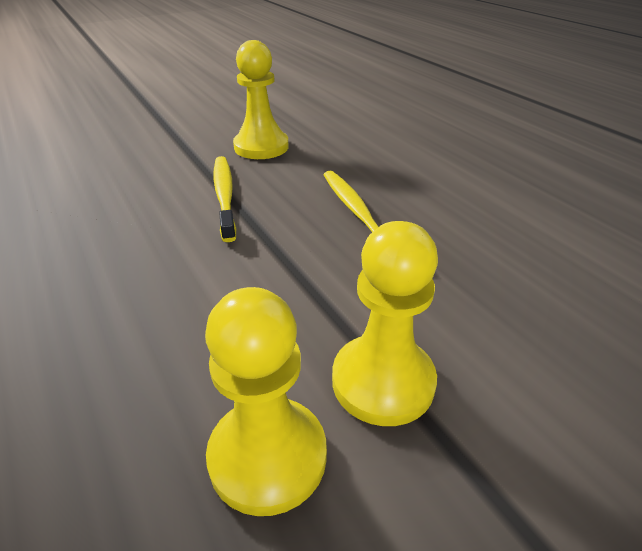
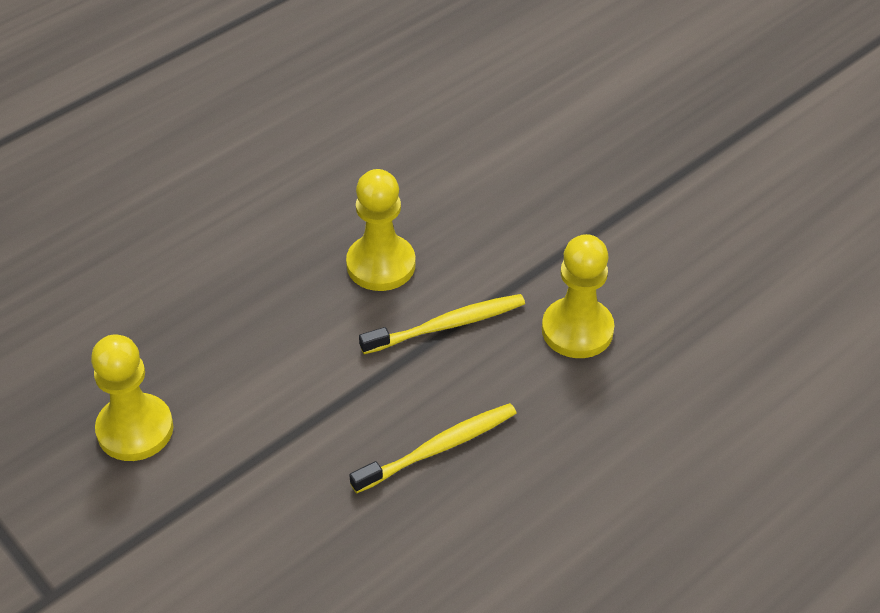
camera: 80 degrees right, 10 degrees up
yellow pawn [332,221,438,426] -> yellow pawn moved to [346,169,416,291]

